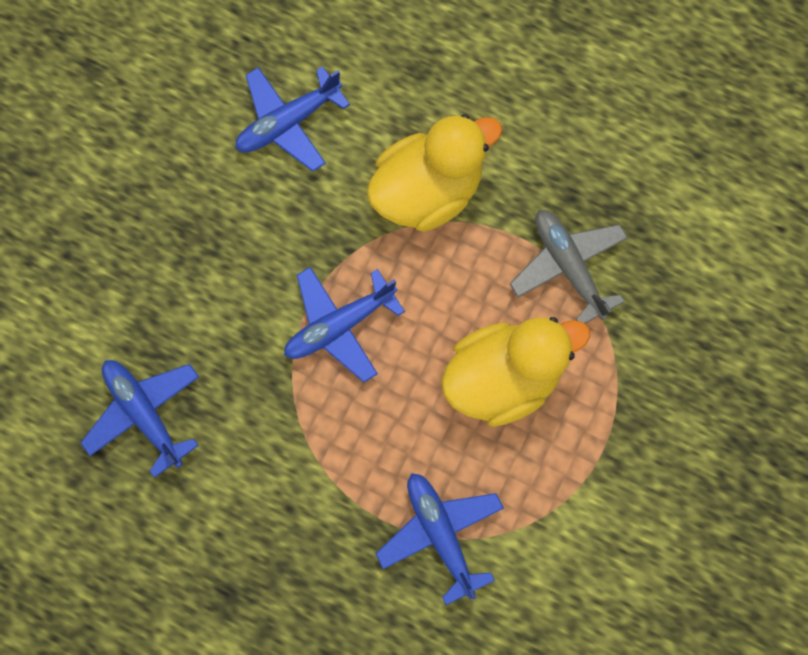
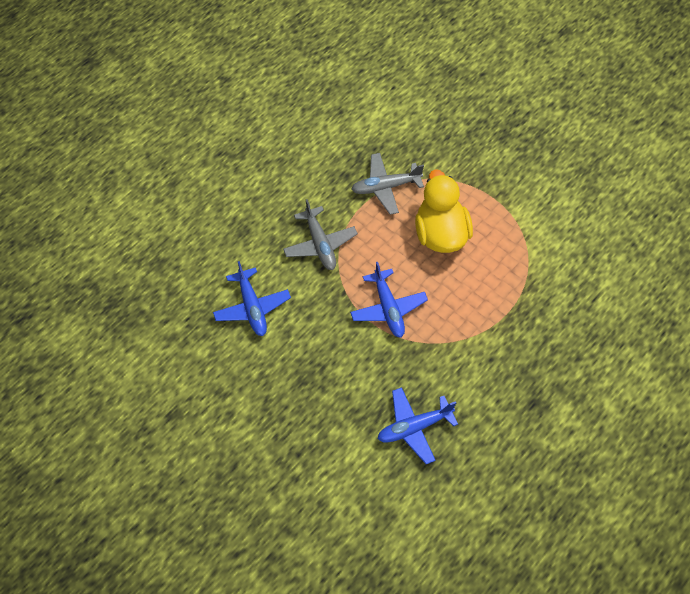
camera: 75 degrees left, 15 degrees down
yellow duck [367,114,503,232] -> grey plane [283,199,358,270]
blue plane [376,473,504,605] -> none

